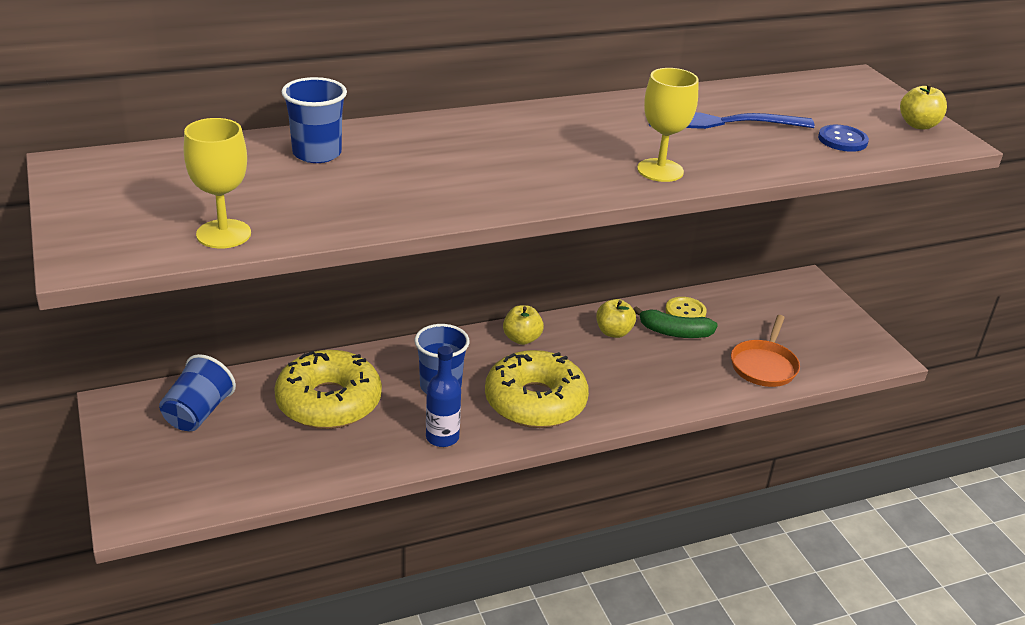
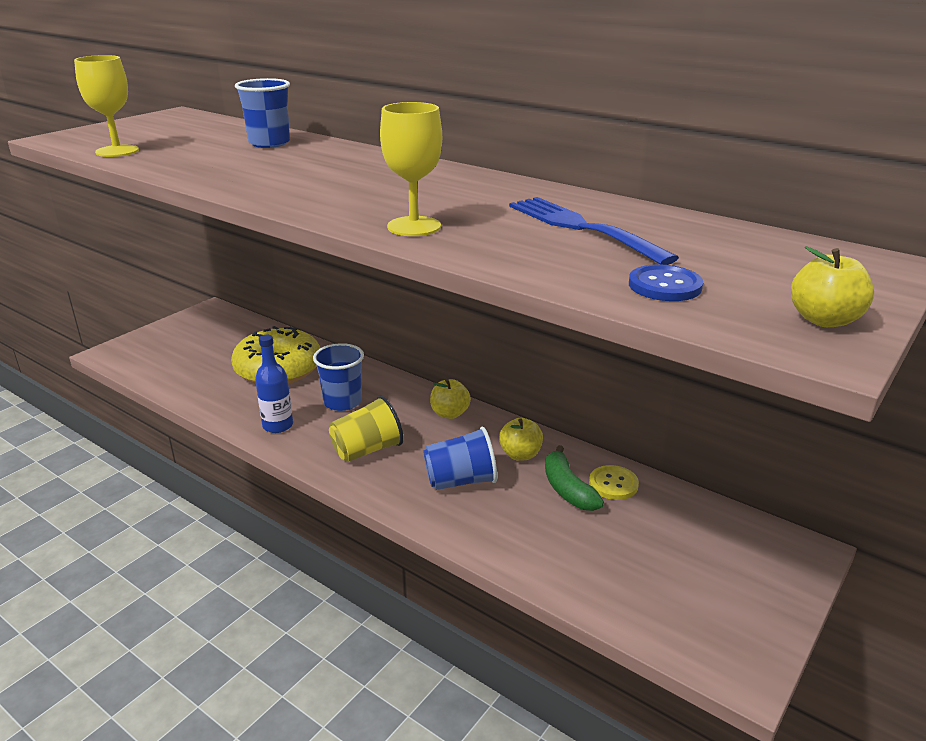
camera: 60 degrees right, 5 degrees down
blue cup [159,354,236,431] -> blue cup moved to [423,427,497,490]
yellow donut [485,350,589,428] -> yellow cup [329,396,404,462]
orange pan [731,315,800,387] -> none

